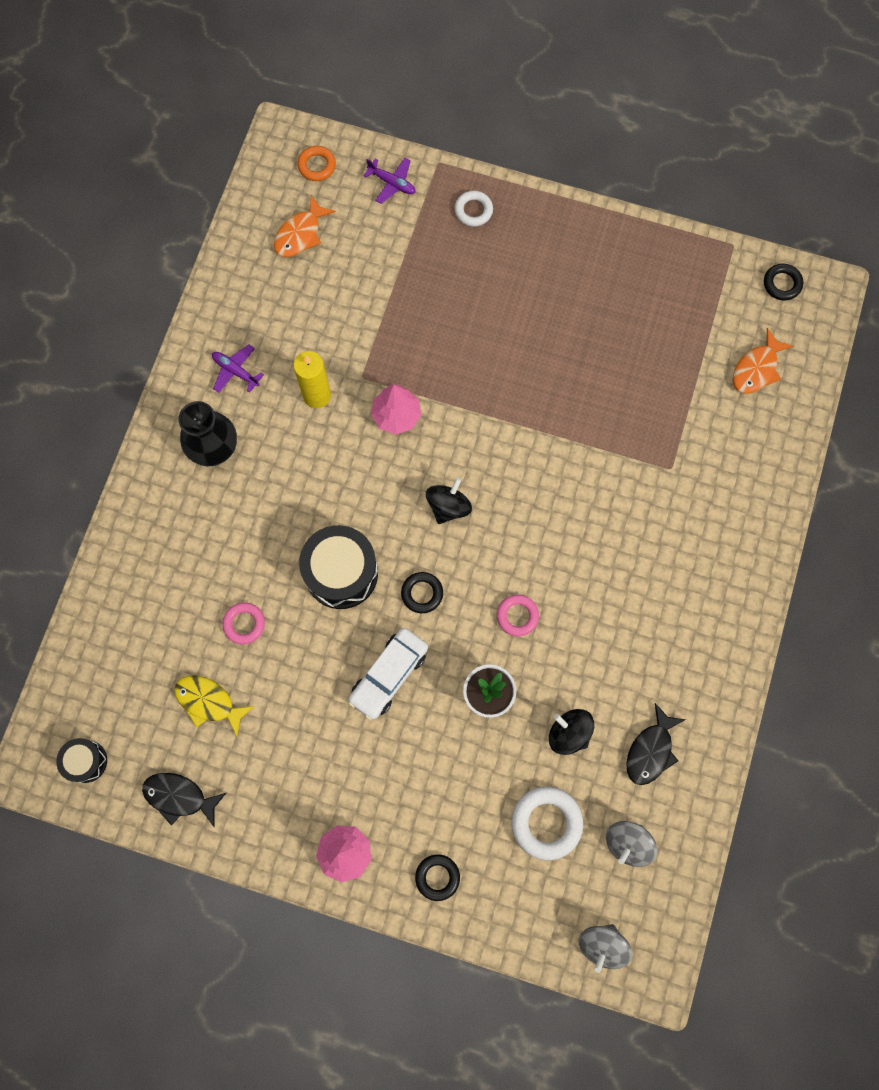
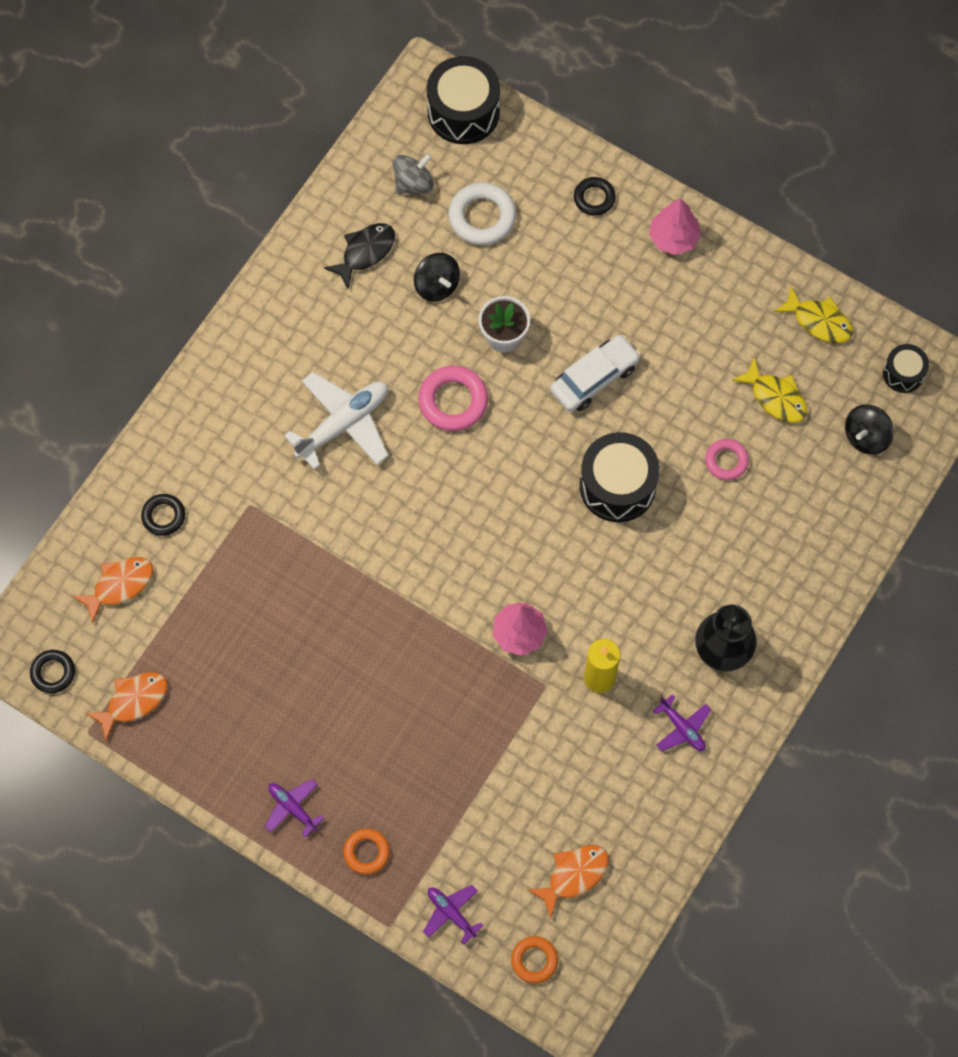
camera: 165 degrees left, 5 degrees down
black fish [142,773,226,827] -> yellow fish [774,286,853,343]
black ring [401,572,443,613] -> black ring moved to [141,494,185,536]
black spinning top [426,478,472,524] -> black spinning top moved to [845,404,894,455]
white ring [454,191,493,227] -> orange ring [344,829,390,874]
pink ring [497,595,539,636] -> pink ring [418,365,488,431], size x1.61
grey spinning top [578,924,632,973] -> black drum [427,56,500,144]
none -> orange fish [86,672,168,741]
none -> purple plane [265,779,324,837]
none -> white plane [284,372,388,470]

